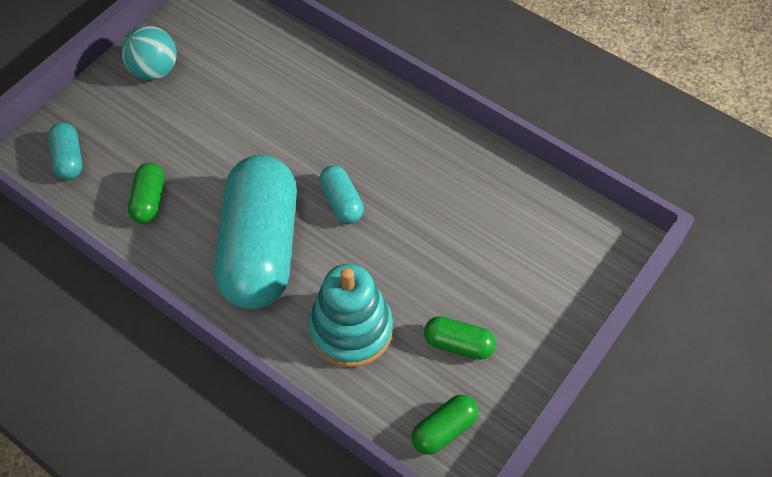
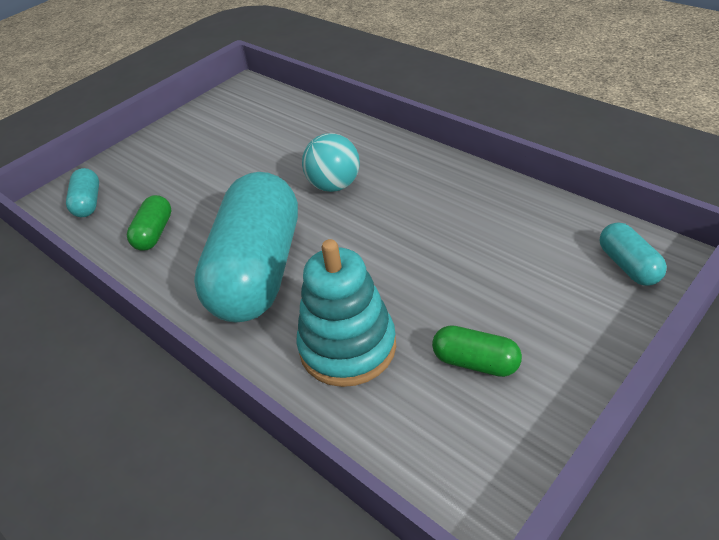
camera: 10 degrees right, 15 degrees down
turquoise ball [121,26,177,80] -> turquoise ball moved to [302,133,360,192]
turquoise capsule [319,165,364,224] -> turquoise capsule moved to [600,222,667,286]
green capsule [412,395,478,455] -> none

